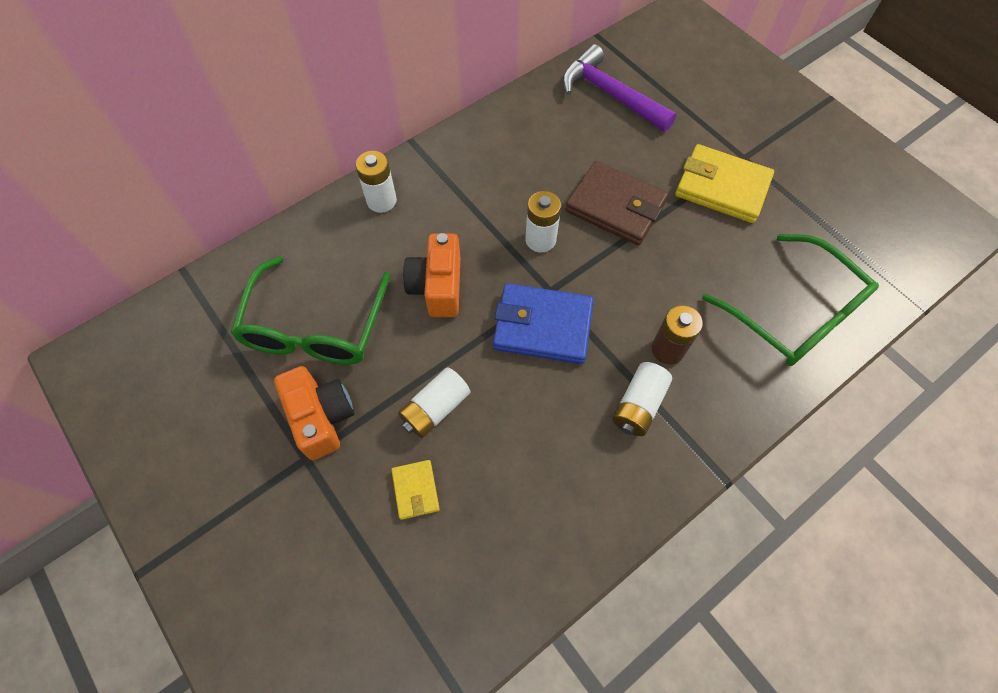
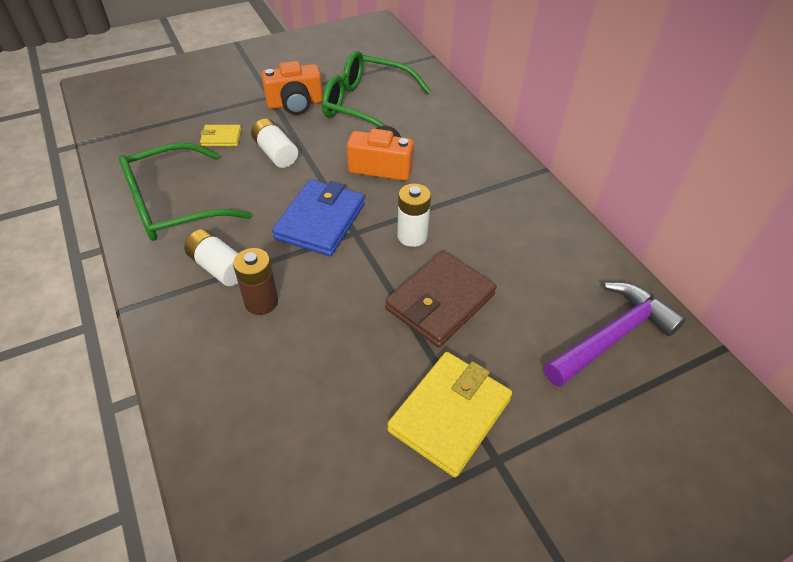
camera: 100 degrees right, 15 degrees down
white battery [356,151,397,213] -> none
green glasses [702,234,879,366] -> green glasses moved to [119,142,252,241]

